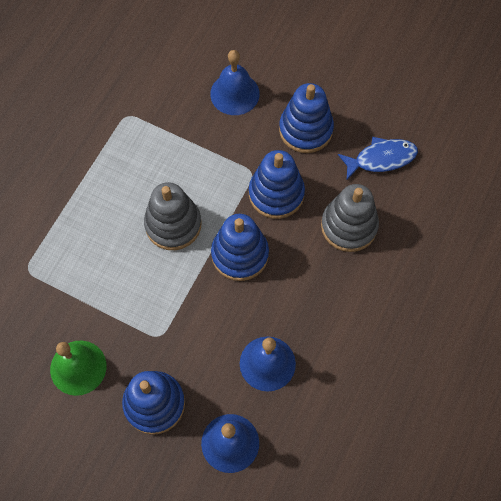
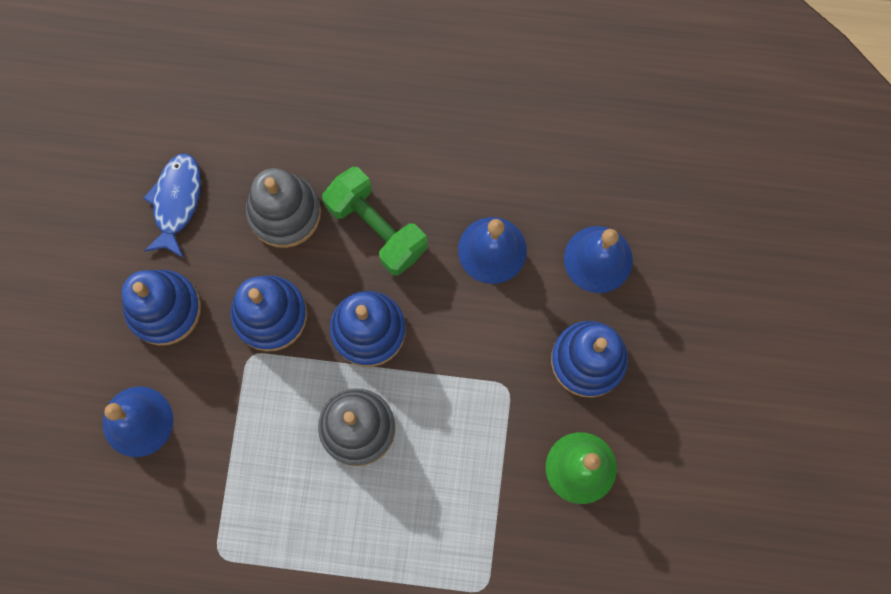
camera: 110 degrees left, 10 degrees up
blue fish [338,137,418,180] -> blue fish turned 45 degrees clockwise [143,153,201,258]
none -> green dumbbell [322,167,428,275]

